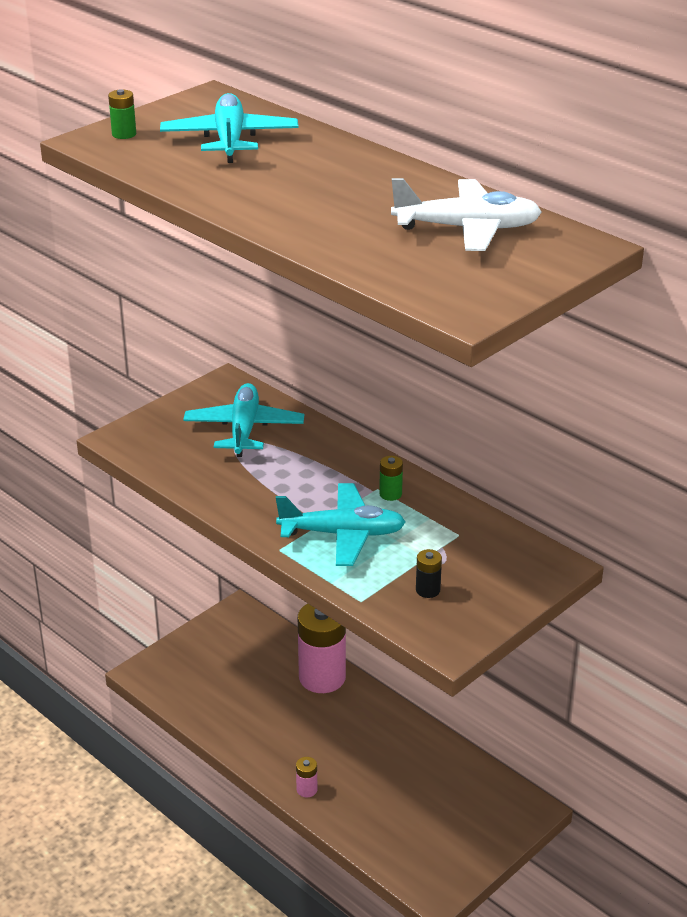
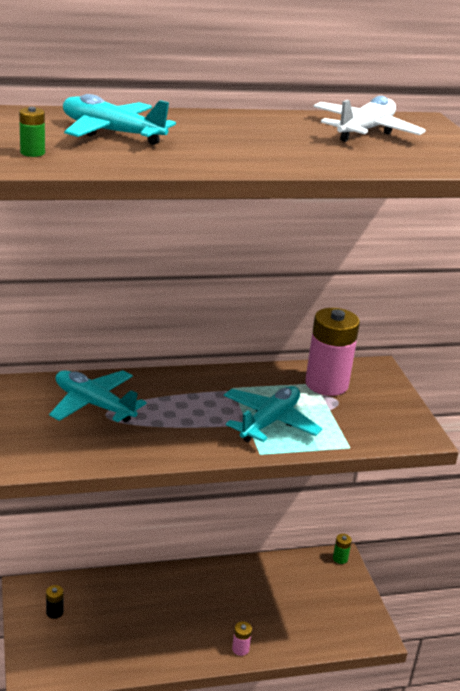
camera: 60 degrees left, 5 degrees down
pink battery [298,604,346,693] -> pink battery moved to [305,308,360,396]
green battery [379,456,403,501] -> green battery moved to [333,534,352,564]
black battery [416,549,442,598] -> black battery moved to [46,585,63,619]

